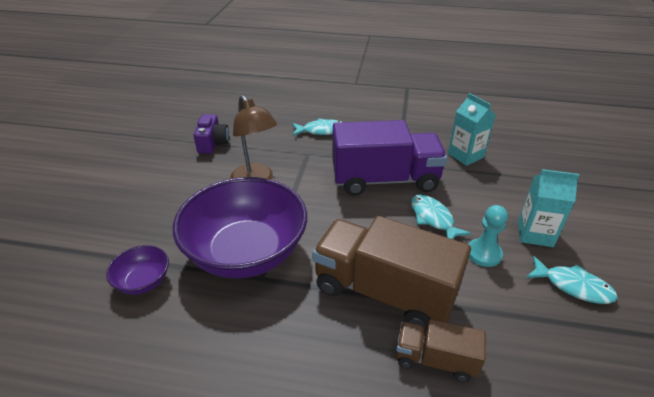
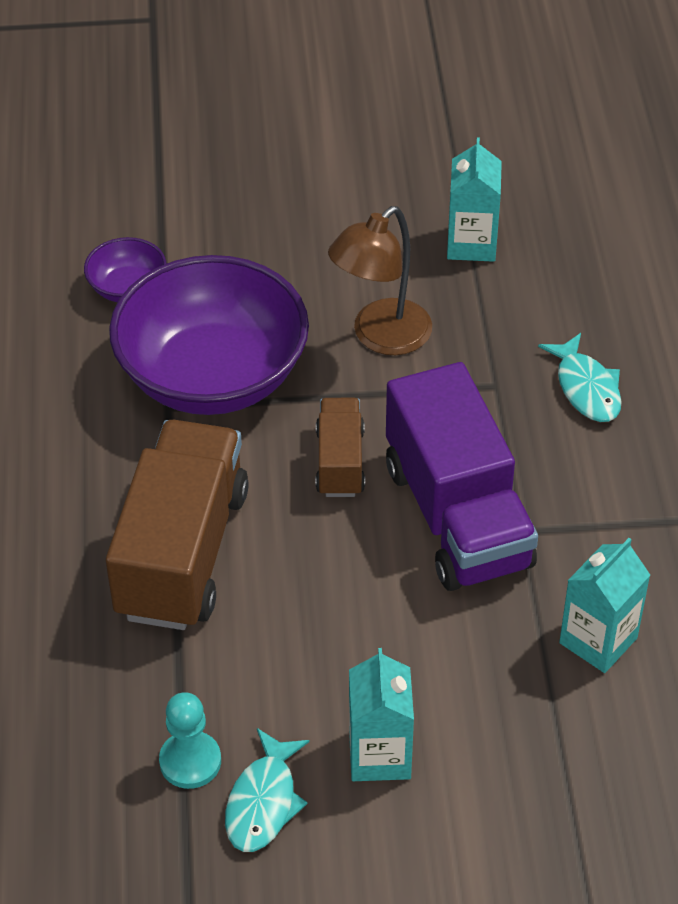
camera: 75 degrees right, 10 degrees up
purple camera [194,114,229,154] -> turquoise carton [447,138,502,262]
brown truck [396,319,486,382] -> brown truck moved to [315,398,365,497]
turquoise fish [411,194,471,239] -> none
turquoise pawn [469,205,508,267] -> turquoise pawn moved to [159,692,221,789]

